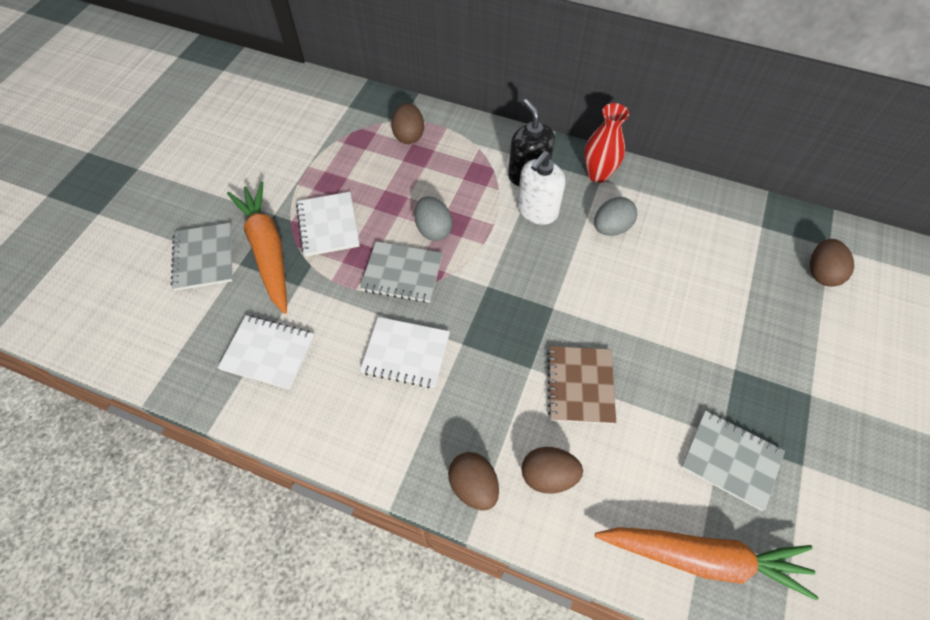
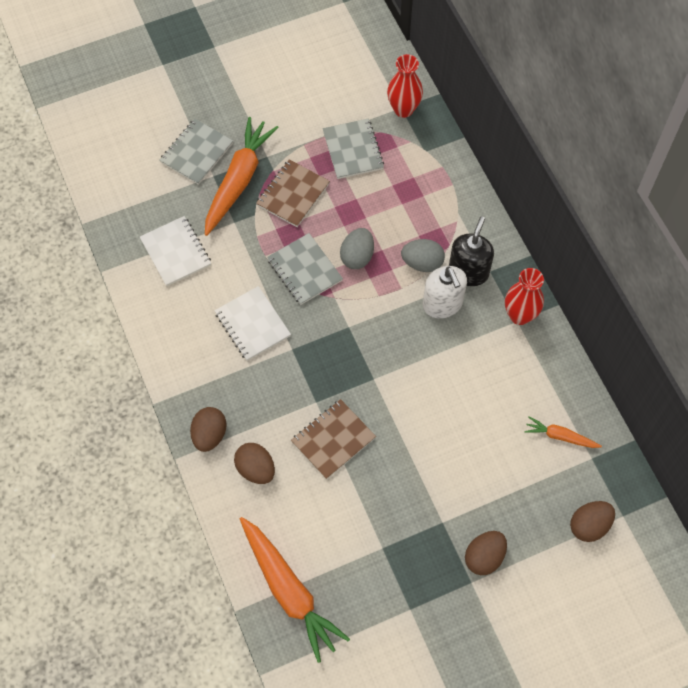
camera: 45 degrees right, 5 degrees up
white notebook [296,192,360,257] -> brown notebook [256,159,330,227]
brown egg [391,103,424,144] -> brown egg moved to [465,531,507,575]
white soap dispenser [517,151,565,225] -> white soap dispenser turned 105 degrees counterclockwise [423,266,467,319]
grey egg [594,197,637,236] -> grey egg moved to [401,239,445,272]
grey notebook [681,410,785,511] -> grey notebook moved to [323,118,384,179]
none -> red vase [387,54,423,118]
none -> orange carrot [524,416,602,448]

